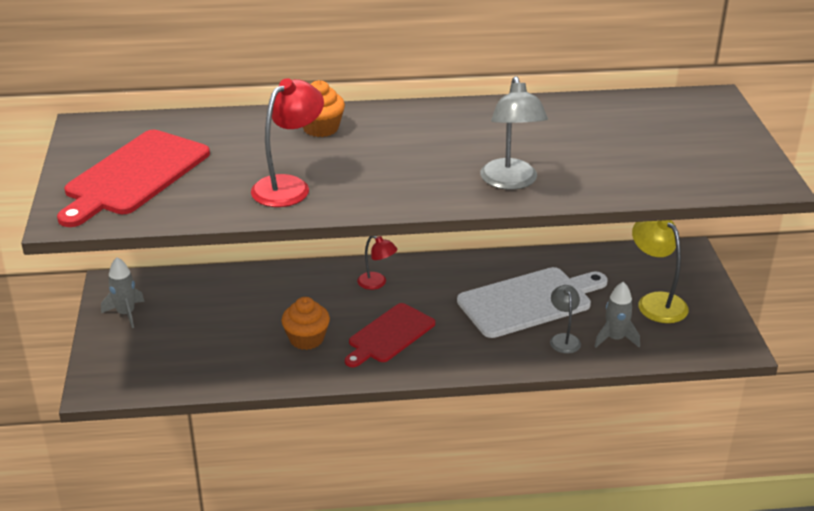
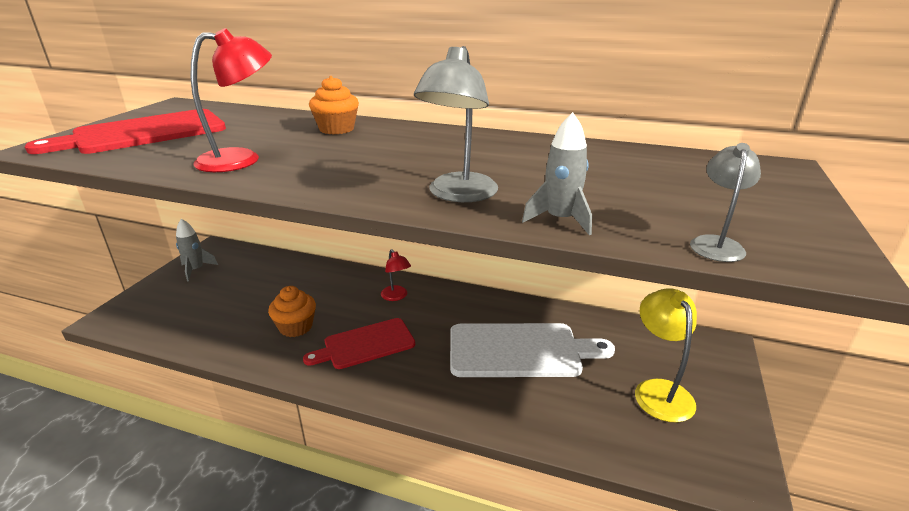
camera: 25 degrees right, 5 degrees down
grey lamp [550,285,581,354] -> grey lamp moved to [690,143,761,262]
grey rocket [594,282,640,348] -> grey rocket moved to [522,112,592,235]

